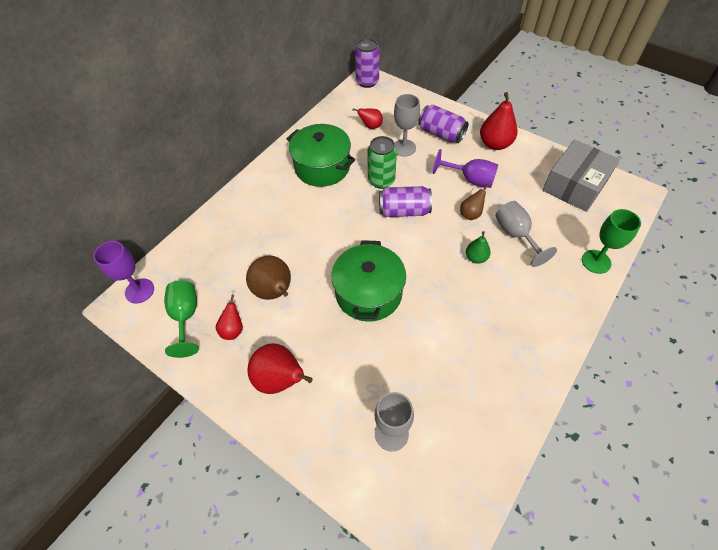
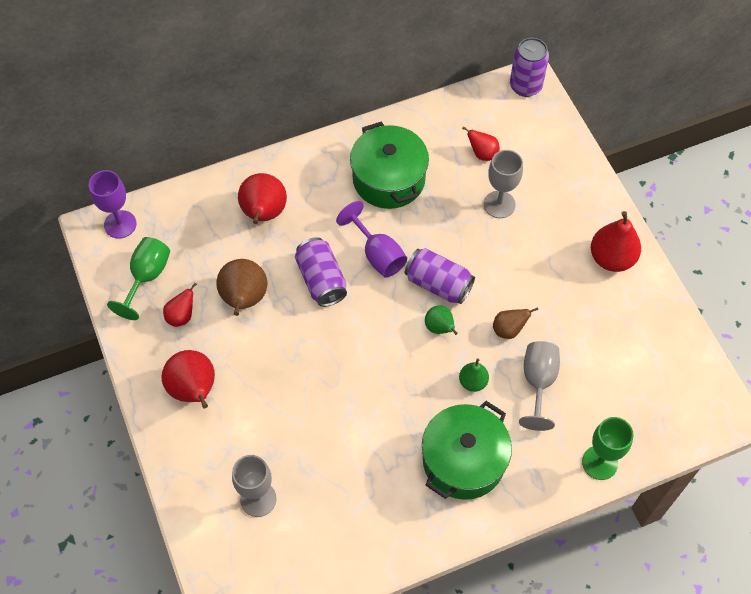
camera: 30 degrees right, 5 degrees up
green pot [331,240,406,322] -> green pot moved to [422,401,512,500]
green can [368,136,397,189] -> none
purple can [418,104,469,143] -> purple can moved to [295,237,347,307]
purple goblet [433,149,498,188] -> purple goblet moved to [336,201,407,278]
grey box [542,140,620,212] -> none
none -> red pear [238,173,287,224]
none -> green pear [425,305,458,335]

